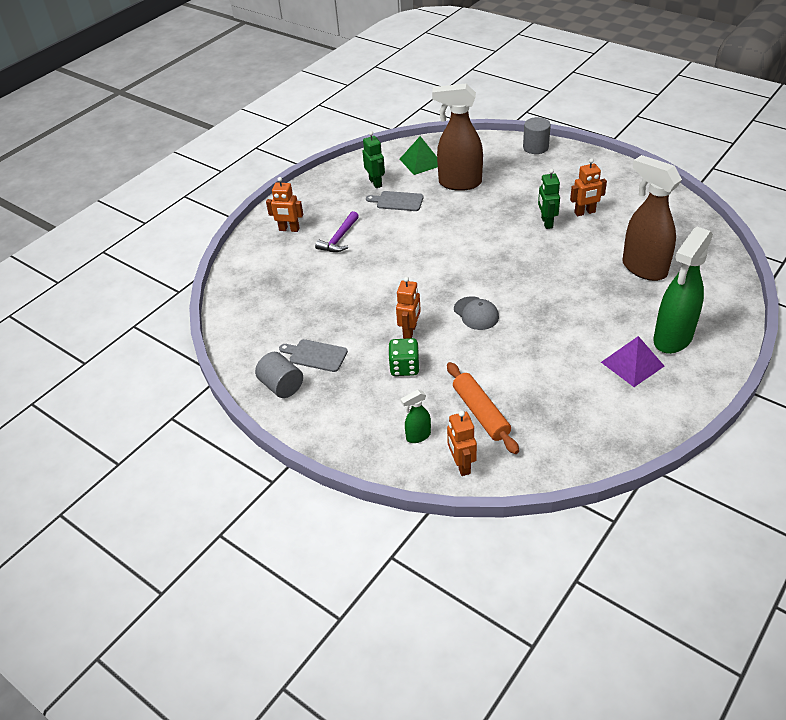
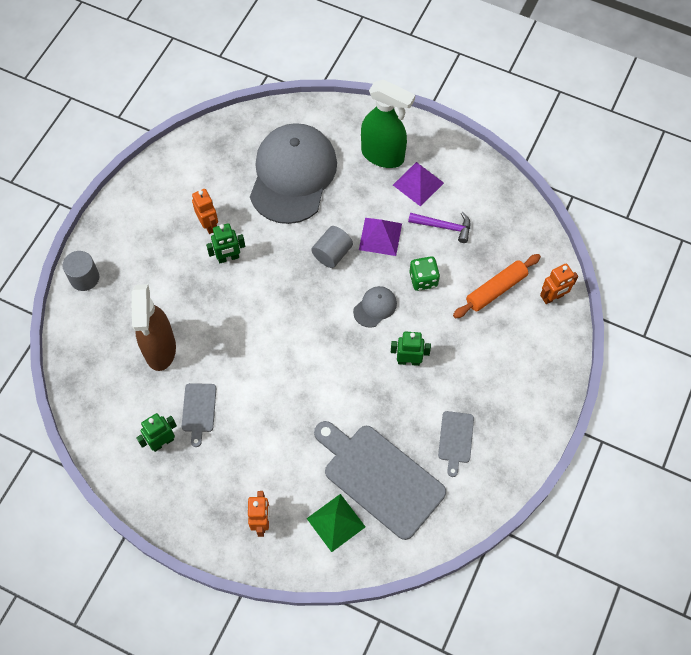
camera: 105 degrees left, 20 degrees up
grey cylinder [255,352,303,398] -> grey cylinder moved to [311,226,353,268]
purple hammer [315,211,359,252] -> purple hammer moved to [408,212,470,243]
green dice [388,338,420,376] -> green dice moved to [409,256,440,291]
orange robot [396,277,421,339] -> green robot [391,331,431,366]
green pyramid [400,136,438,175] -> green pyramid moved to [306,494,365,552]
green spray bottle [400,390,431,443] -> none
brown spray bottle [622,155,682,281] -> grey cap [250,123,337,224]
none -> grey cutting board [314,421,446,540]
none -> purple pyramid [359,218,402,256]

